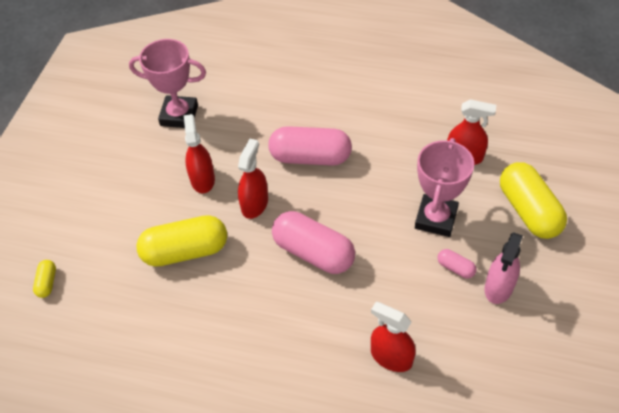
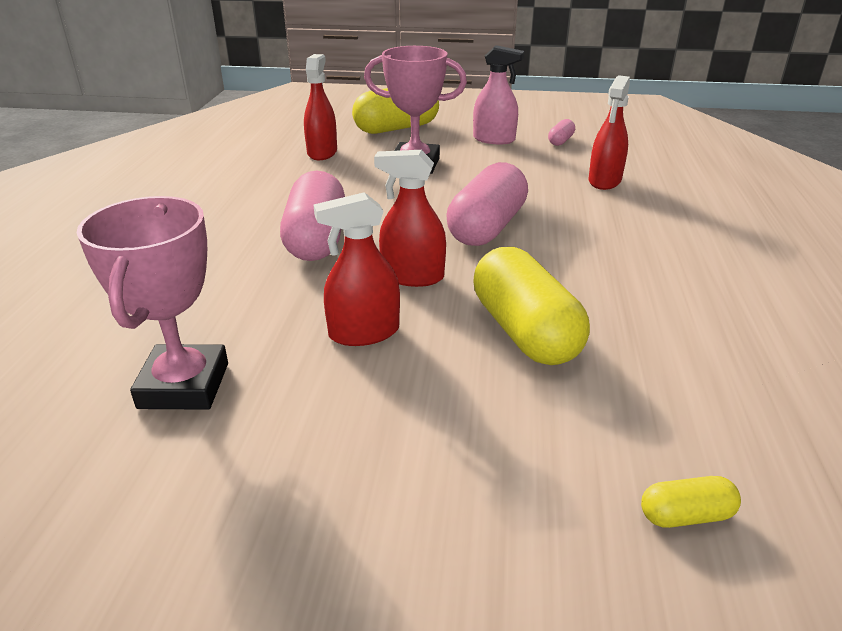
camera: 100 degrees left, 20 degrees down
pink capsule [438,249,477,278] -> pink capsule moved to [548,119,575,146]

